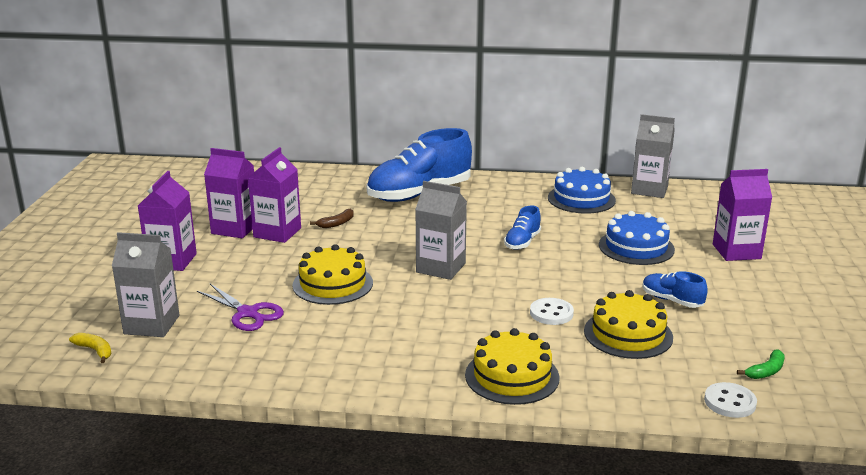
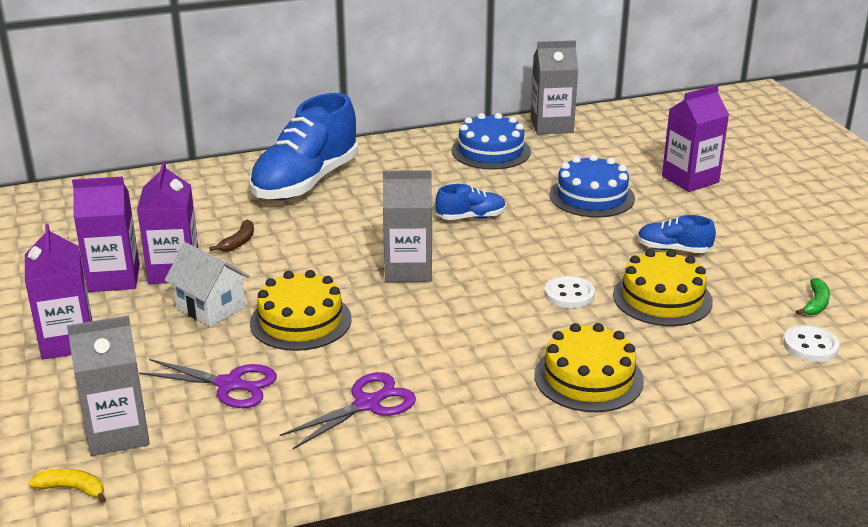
camera: 25 degrees left, 5 degrees up
blue shoe [504,205,541,250] -> blue shoe turned 105 degrees counterclockwise [436,184,506,220]
none -> white house [165,242,250,327]
none -> purple scissors [280,372,416,449]

